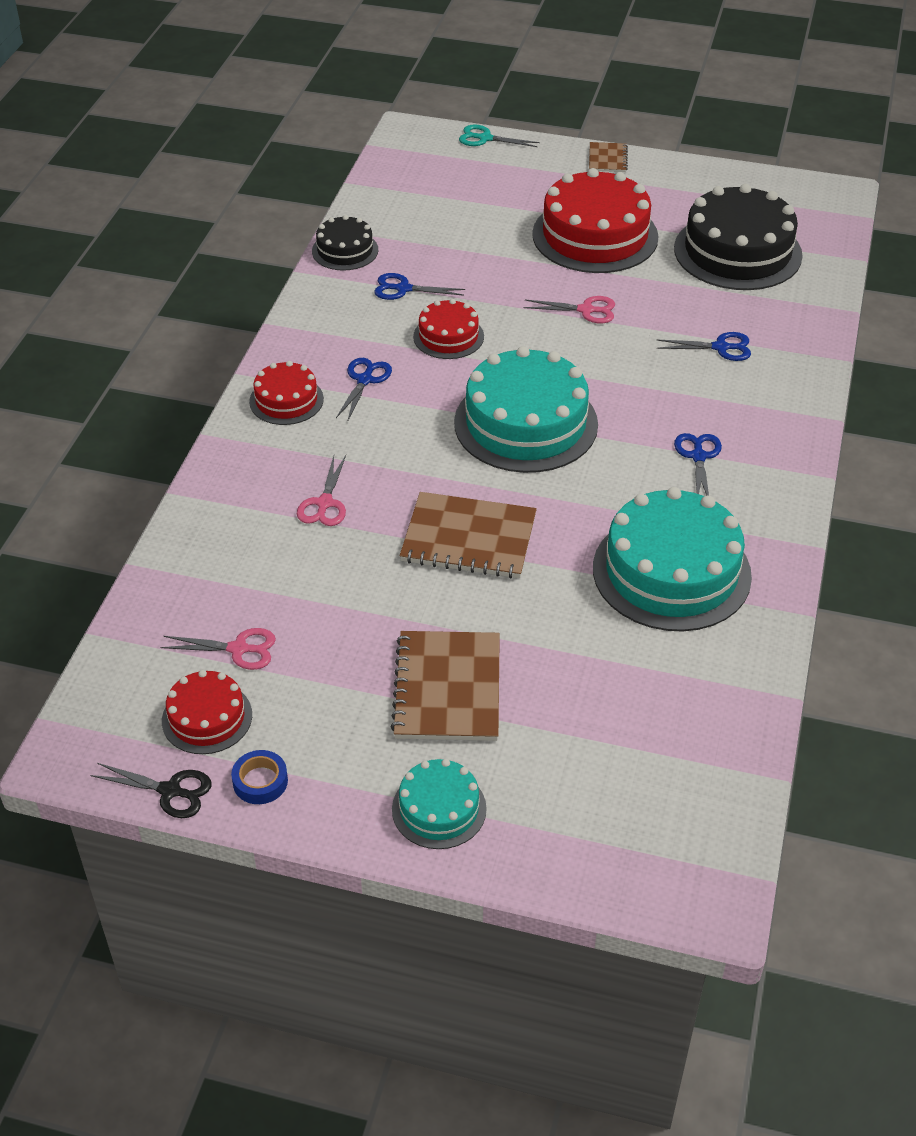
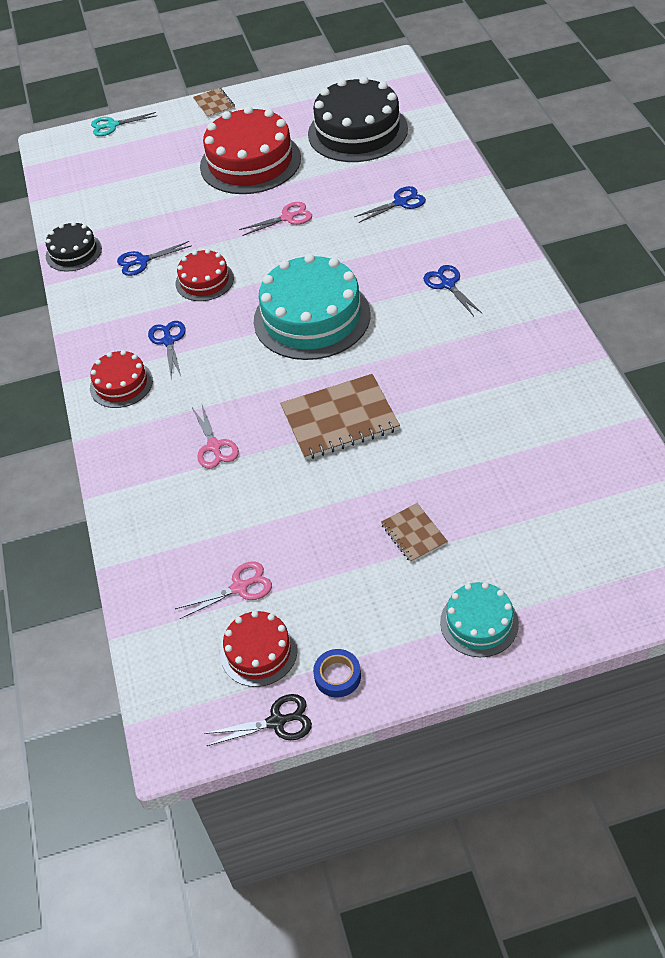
camera: 25 degrees left, 5 degrees up
brown notebook [391,631,500,741] -> brown notebook [381,503,448,562], size x0.52
turquoise cake [593,487,752,632] -> none

